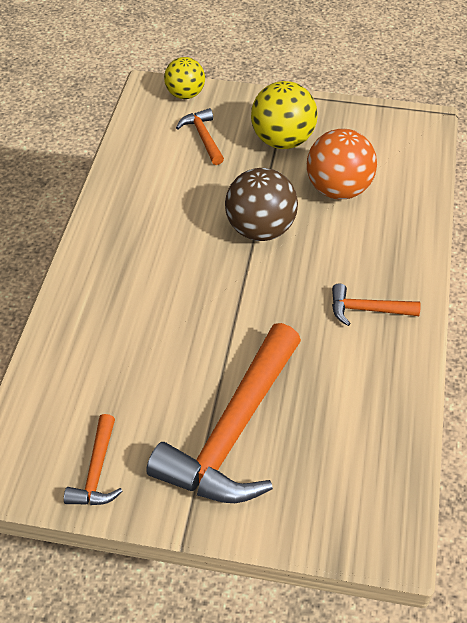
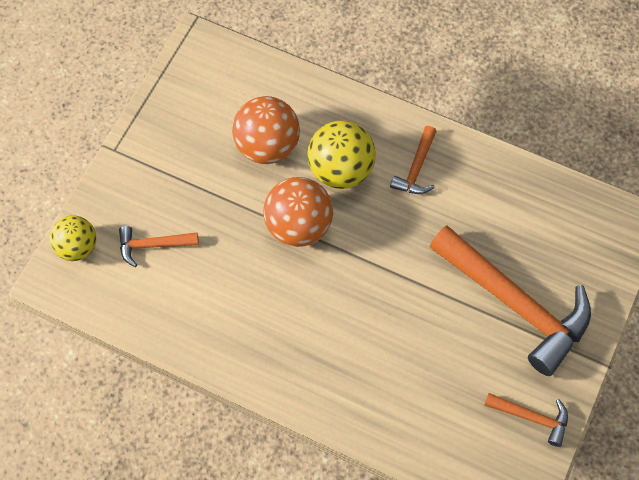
camera: 75 degrees left, 15 degrees up
brown ball [225,168,298,241] -> orange ball [263,177,333,247]
yellow ball [251,81,318,149] -> yellow ball moved to [307,120,376,189]

